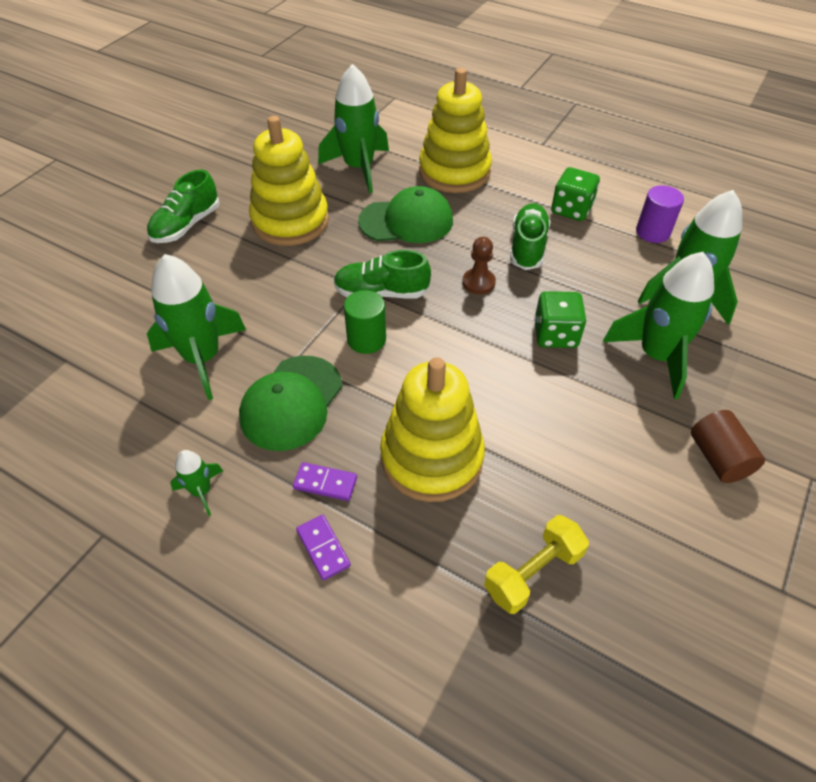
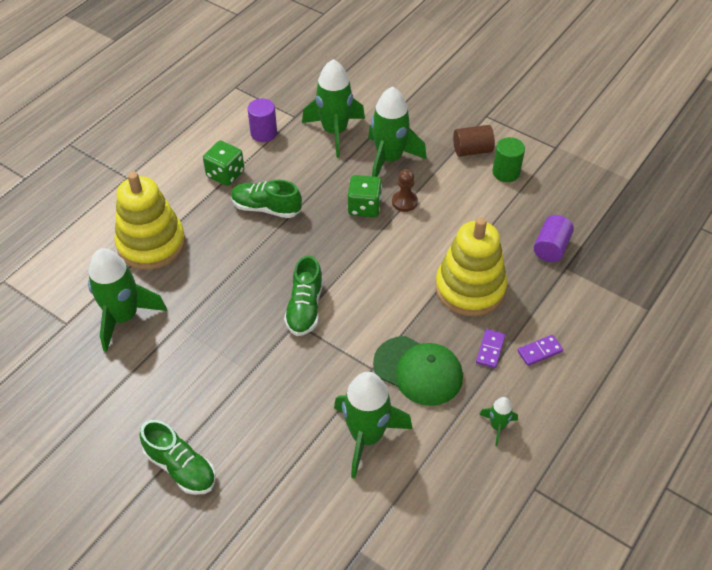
camera: 85 degrees left, 0 degrees up
yellow stacking toy [249,116,329,246] -> none
green cylinder [344,290,386,354] -> green cylinder moved to [492,137,525,182]
green cap [358,186,453,243] -> none
brown pawn [462,237,496,294] -> brown pawn moved to [392,169,418,212]
yellow dumbbell [484,515,589,614] -> purple cylinder [534,215,574,262]

